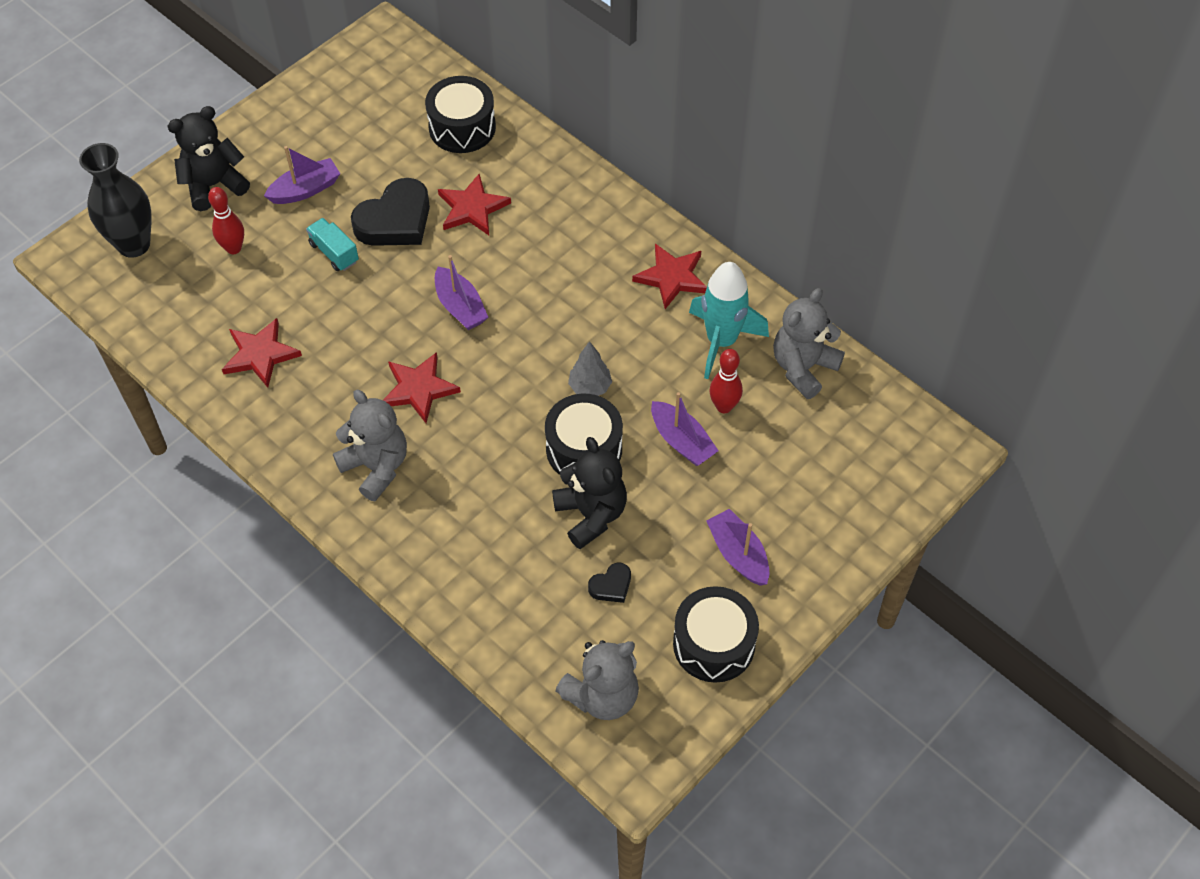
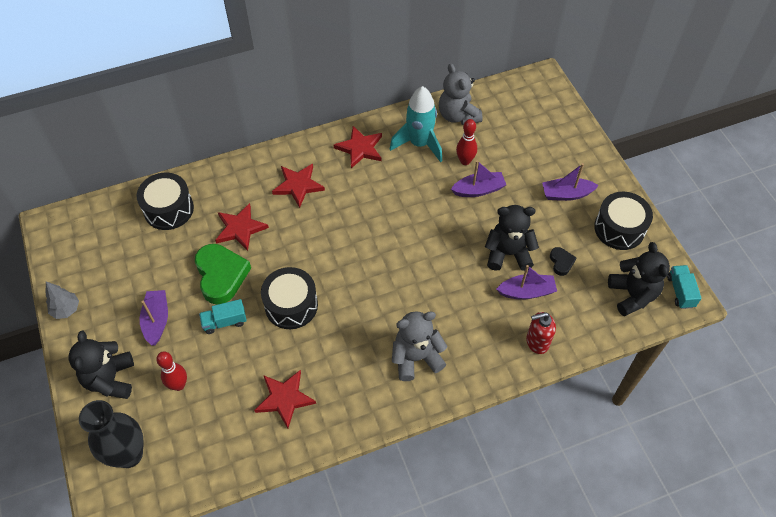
camera: 65 degrees left, 0 degrees up
black heart [351,178,430,246] -> green heart [195,244,251,305]
red star [383,352,461,423] -> red star moved to [272,164,325,208]
purple boat [435,255,488,330] -> purple boat moved to [496,265,557,300]
black drum [545,394,623,475] -> black drum moved to [261,267,318,329]
grey teddy bear [555,640,639,720] -> black teddy bear [608,242,670,316]
grey tree [568,341,612,396] -> grey tree moved to [46,282,79,319]
none -> red soap dispenser [526,312,556,354]
none -> turquoise truck [667,265,702,309]

